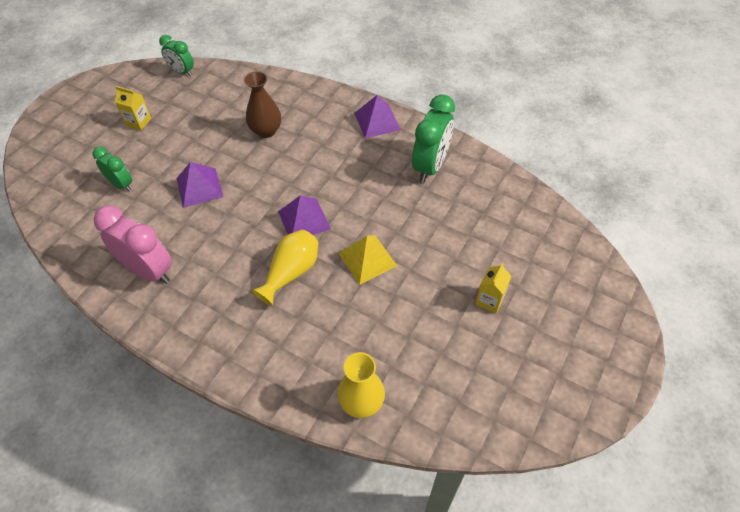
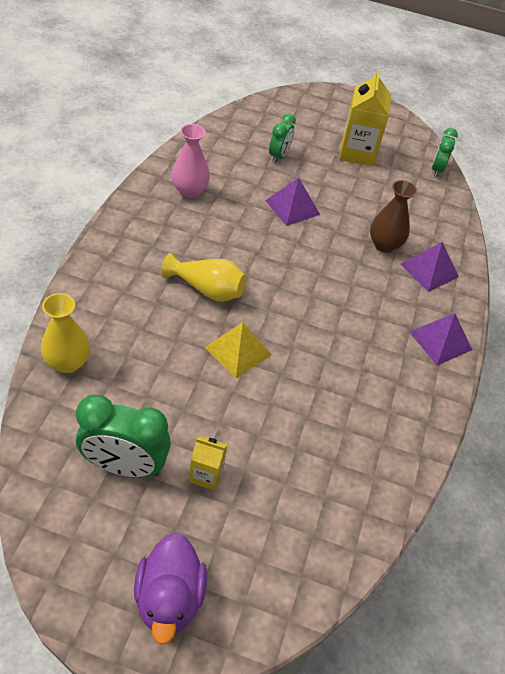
camera: 70 degrees right, 5 degrees down
pink clock [94,205,172,284] -> pink vase [172,124,210,198]
yellow carton [115,86,151,131] -> yellow carton [339,69,391,166], size x1.89
purple pyramid [278,195,331,235] -> purple pyramid moved to [400,242,459,292]
green clock [412,94,455,182] -> green clock moved to [76,395,171,478]
none -> purple duck [134,533,207,645]

